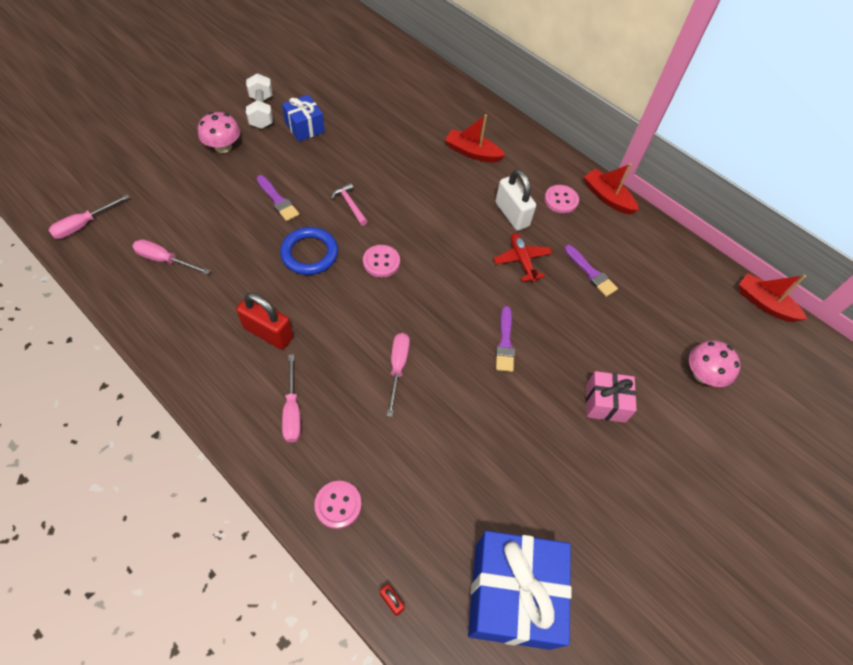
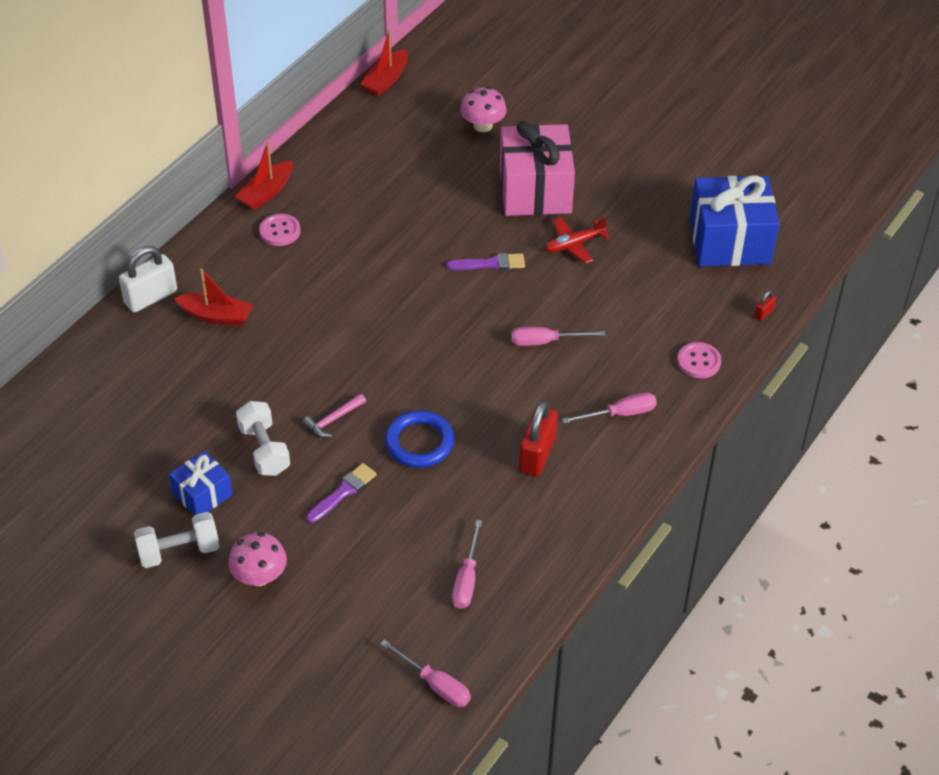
camera: 95 degrees left, 10 degrees down
pink button [363,245,400,277] -> none
red boat [445,114,505,162] -> red boat turned 90 degrees counterclockwise [174,268,253,326]
red plane [493,233,552,282] -> red plane moved to [545,217,610,264]
white padlock [495,169,536,231] -> white padlock moved to [119,246,177,312]
purple brush [564,245,618,297] -> none
pink gift [586,371,637,423] -> pink gift [500,121,575,216], size x1.88
none -> white dumbbell [236,401,290,476]

